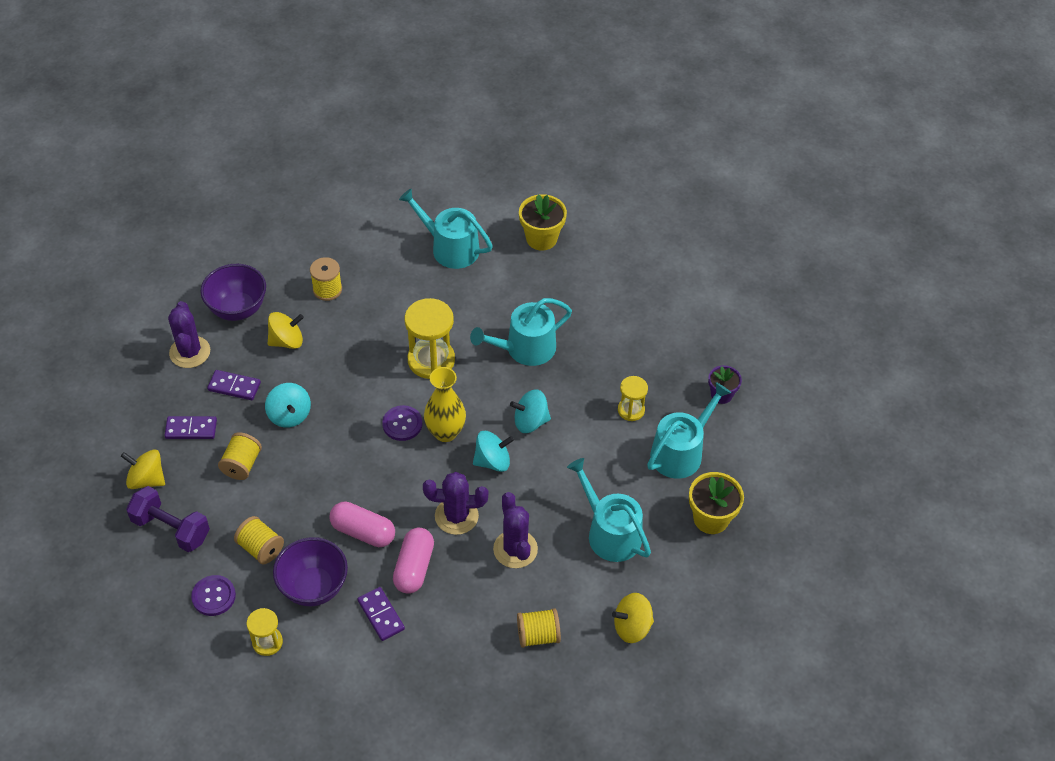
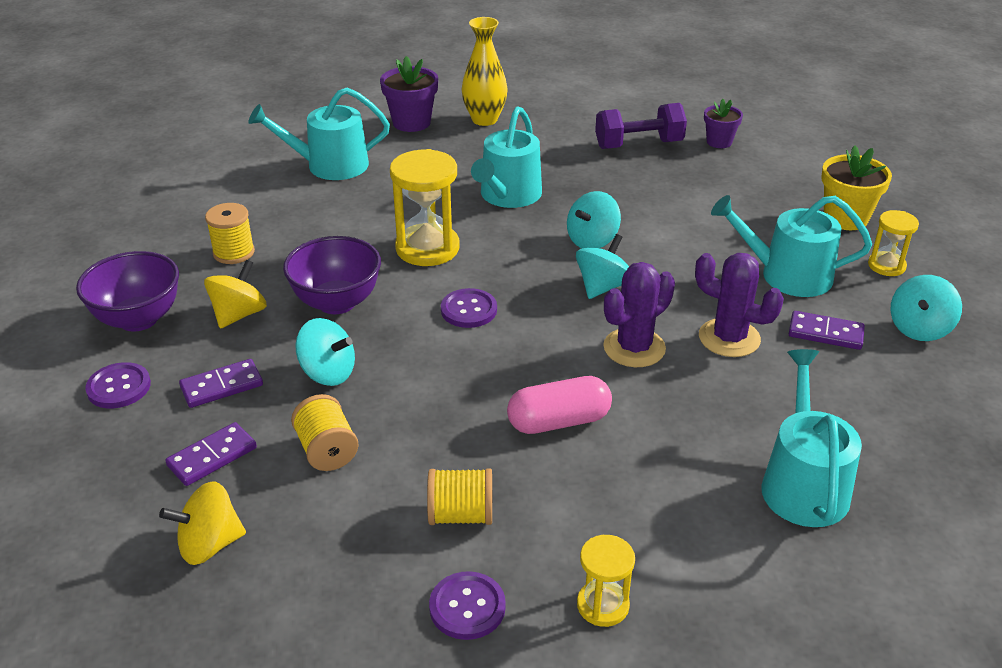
camera: 40 degrees left, 15 degrees down
purple dumbbell [126,486,210,552] -> purple dumbbell moved to [595,103,687,149]
purple cactus [168,301,210,368] -> purple button [85,362,151,408]
purple bowl [273,537,348,606] -> purple bowl moved to [283,236,381,314]
purple domino [358,587,405,641] -> purple domino moved to [789,311,865,350]
pink capsule [393,527,434,594] -> none
yellow vase [424,367,466,442] -> yellow vase moved to [461,17,508,126]
yellow spool [517,608,561,648] -> none
yellow flower pot [519,194,567,251] -> purple flower pot [380,56,438,132]
yellow spinning top [612,593,654,643] -> turquoise spinning top [890,275,962,341]
yellow hourglass [618,376,648,421] -> yellow hourglass moved to [868,210,919,276]
turquoise watering can [647,382,731,479] -> turquoise watering can moved to [761,349,862,527]

